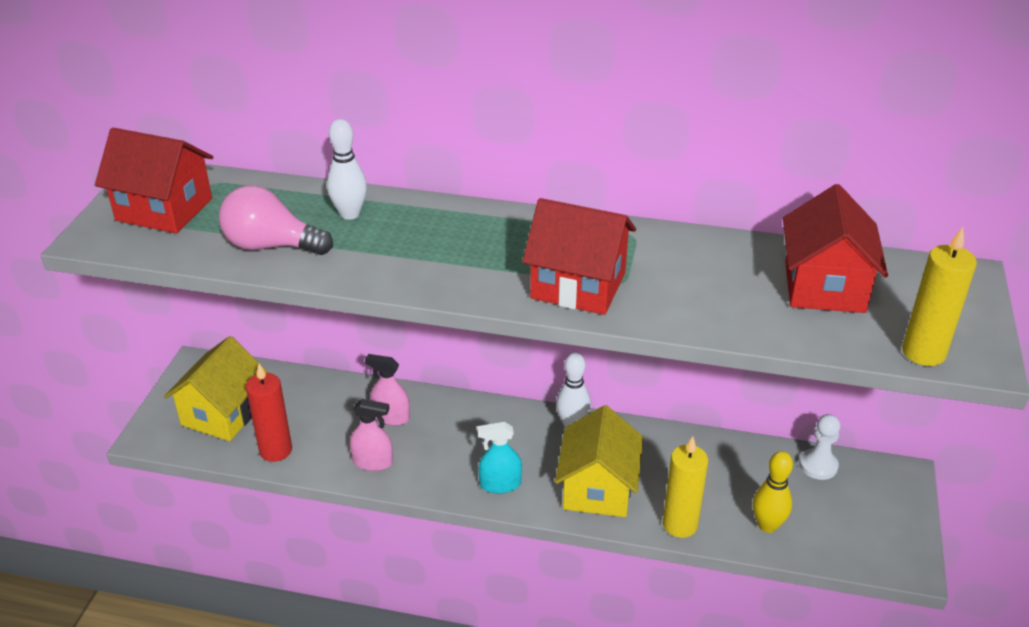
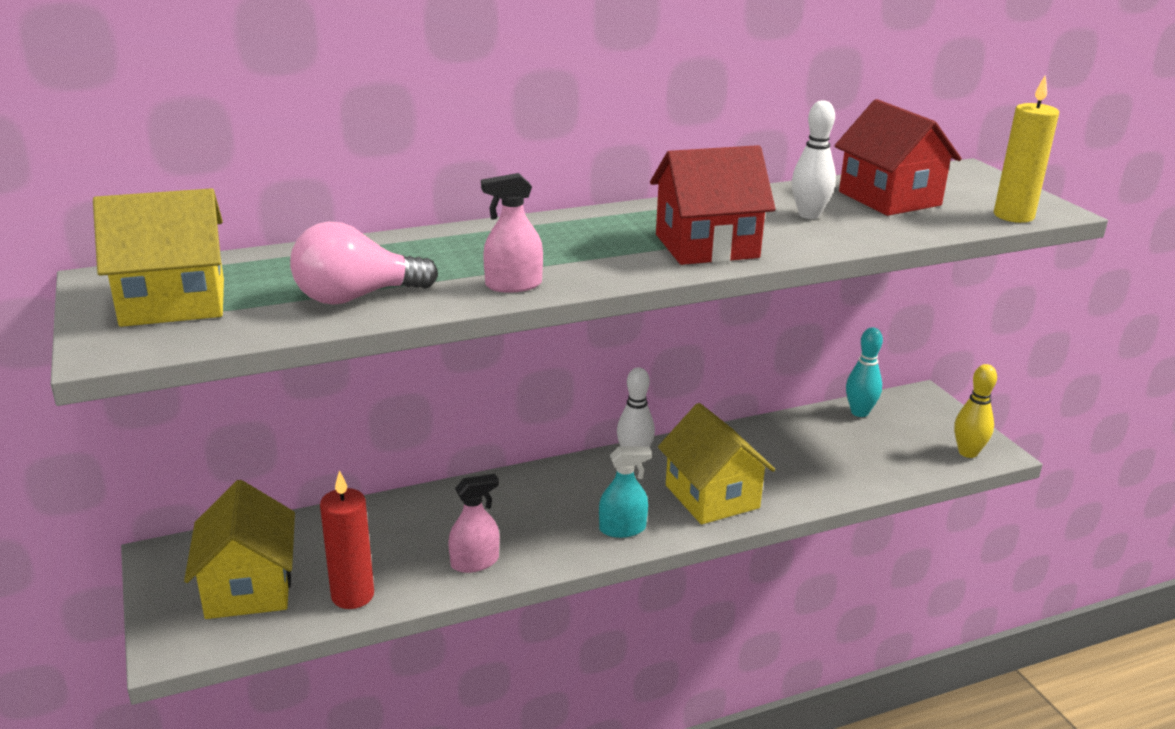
camera: 35 degrees left, 10 degrees down
red house [95,128,213,234] -> yellow house [93,188,224,327]
white bowling pin [327,119,367,220] -> white bowling pin moved to [792,100,836,219]
pink spray bottle [365,354,410,426] -> pink spray bottle moved to [481,173,543,293]
turquoise spray bottle [477,422,522,493] -> turquoise spray bottle turned 150 degrees counterclockwise [599,446,652,538]
yellow candle [663,436,708,538] -> none
yellow bowling pin [753,451,793,533] -> yellow bowling pin moved to [954,364,997,458]
white pawn [799,414,840,480] -> turquoise bowling pin [846,327,883,417]

